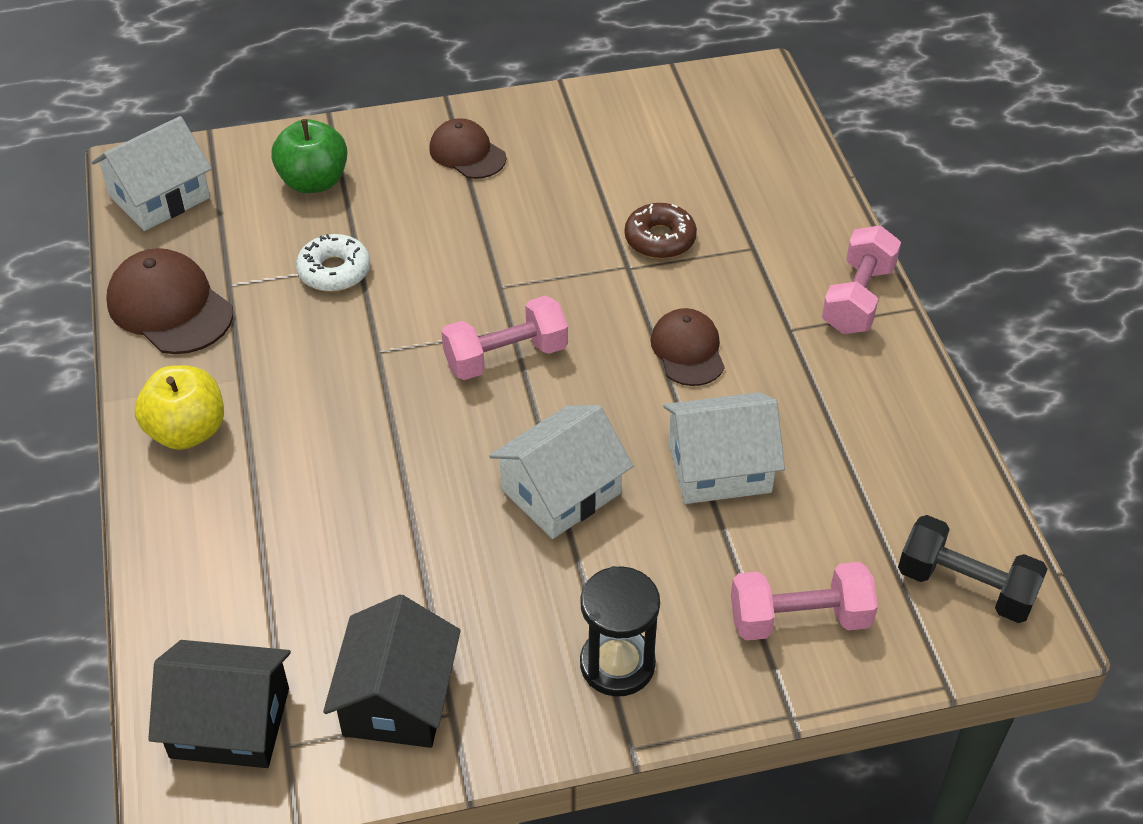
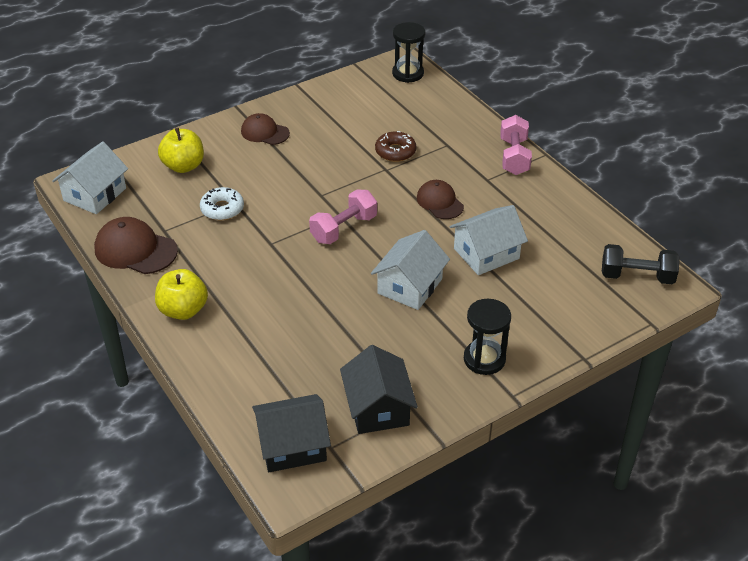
camera: 20 degrees left, 5 degrees down
green apple [271,119,347,193] -> yellow apple [158,128,204,173]
pink dumbbell [731,562,878,641] -> none
none -> black hourglass [392,22,425,83]

